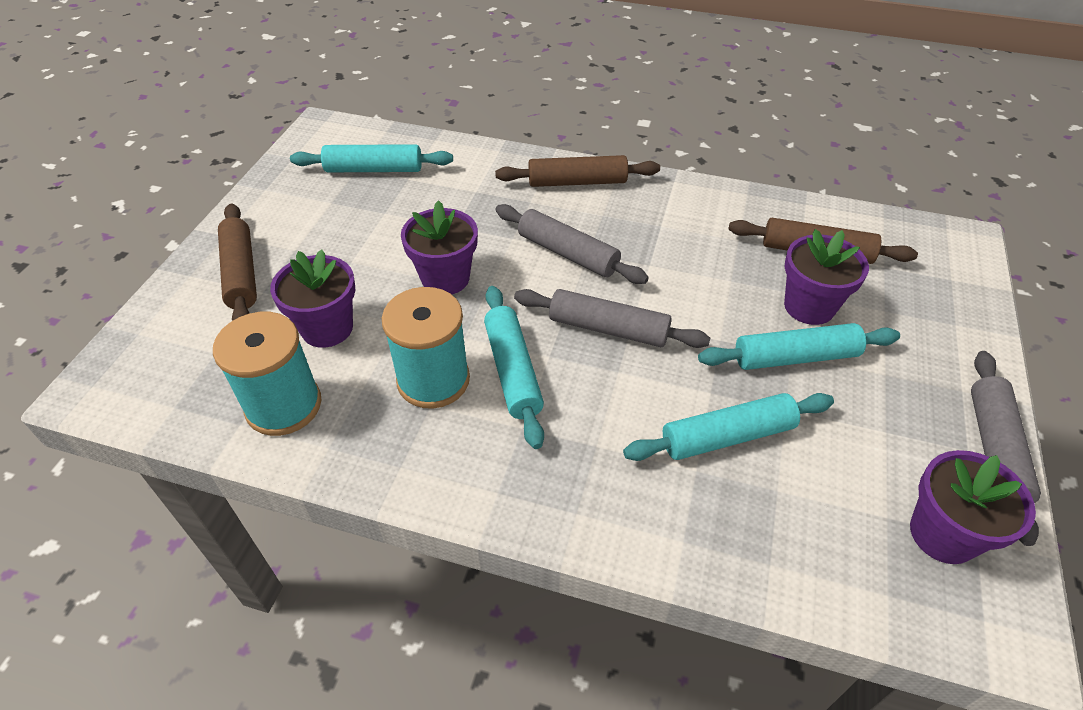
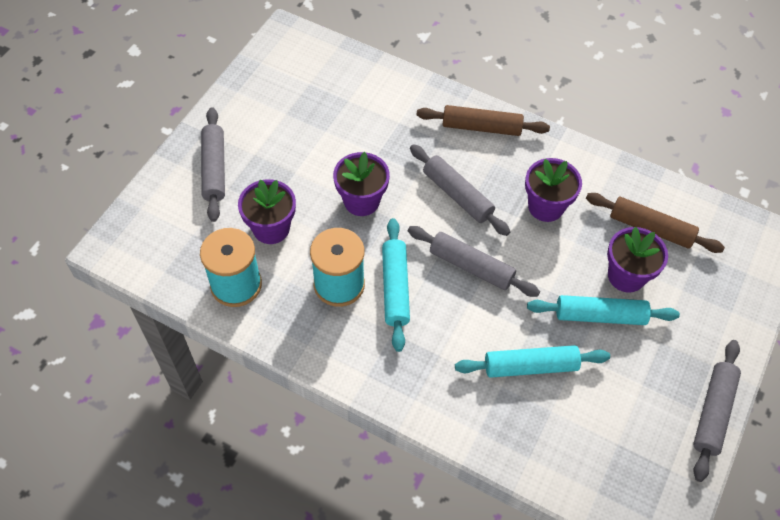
camera: 10 degrees right, 10 degrees up
brown rolling pin [218,203,257,321] -> grey rolling pin [201,107,225,222]
turquoise rolling pin [290,144,453,172] -> none
purple flower pot [910,450,1036,564] -> purple flower pot moved to [525,158,582,222]

